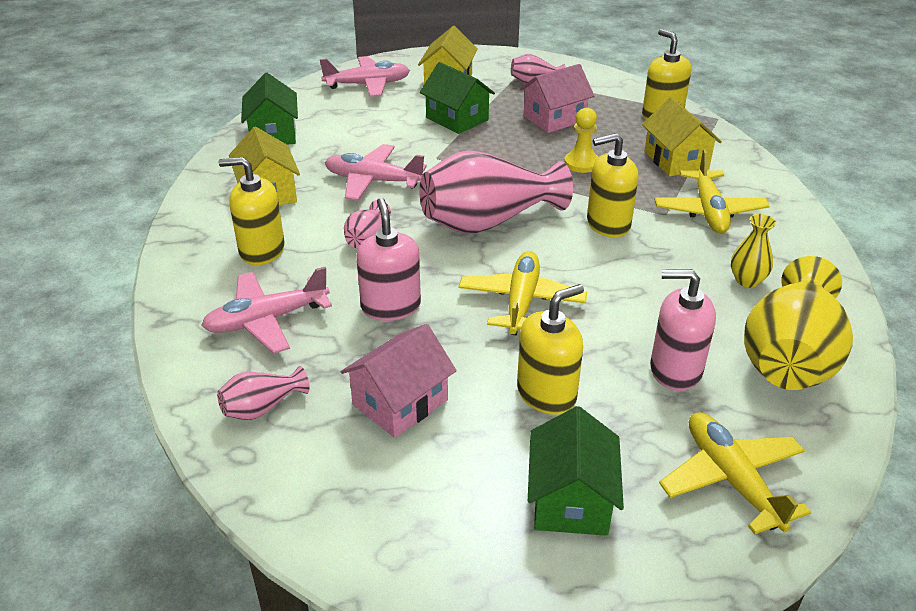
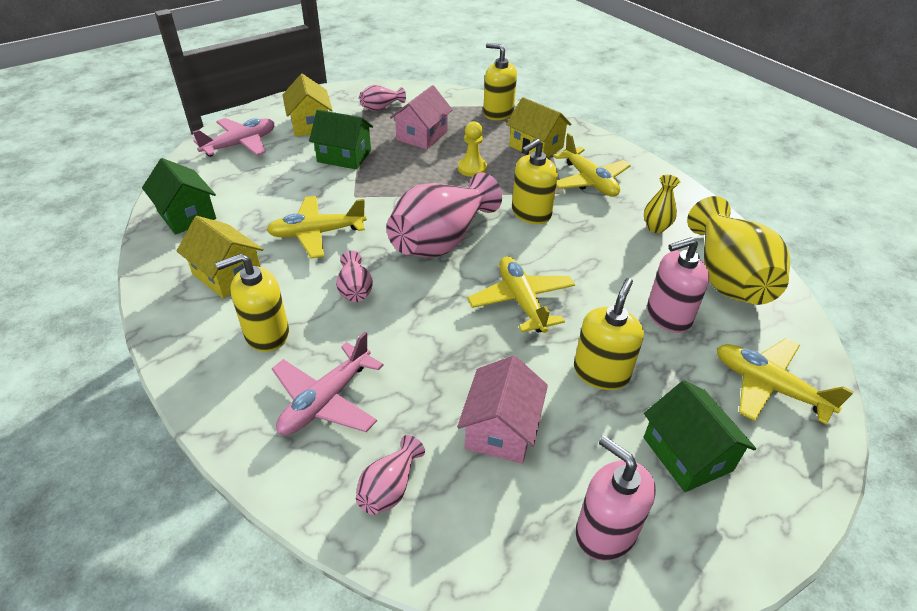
camera: 30 degrees left, 5 degrees up
pink plane [325,144,427,201] -> yellow plane [266,196,367,258]
pink soap dispenser [356,198,421,321] -> pink soap dispenser moved to [576,436,656,561]

